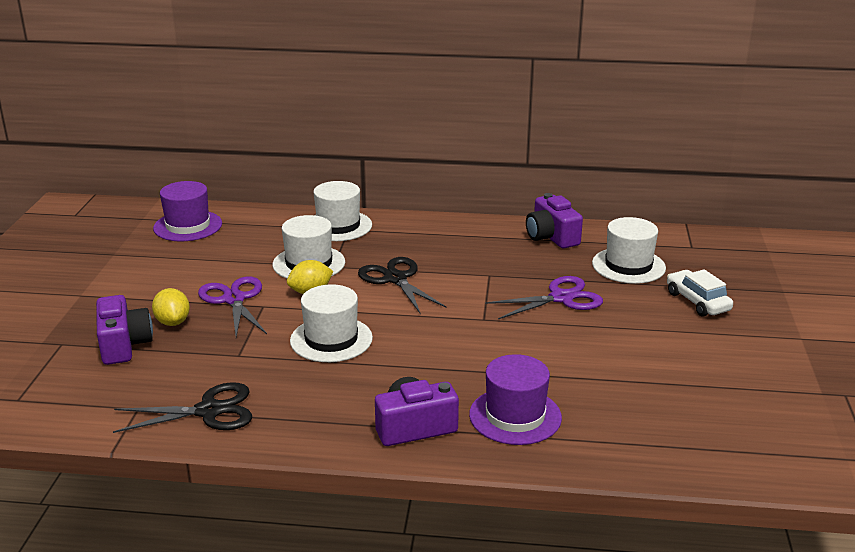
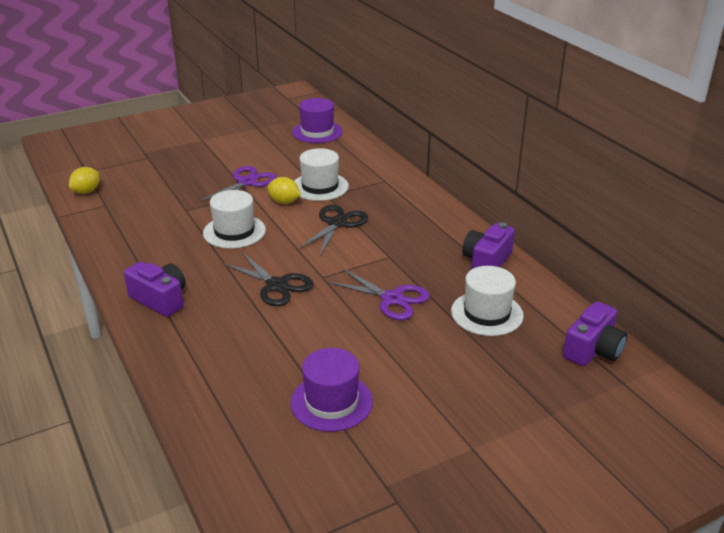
camera: 55 degrees right, 5 degrees up
purple camera [96,295,153,365] -> purple camera moved to [563,301,627,366]
black scissors [113,382,252,433] -> black scissors moved to [222,252,314,306]
yellow lemon [152,288,190,326] -> yellow lemon moved to [69,167,99,194]
white hat [313,181,372,241] -> none
purple hat [469,354,562,445] -> purple hat moved to [290,348,373,432]
white car [667,269,733,317] -> none

